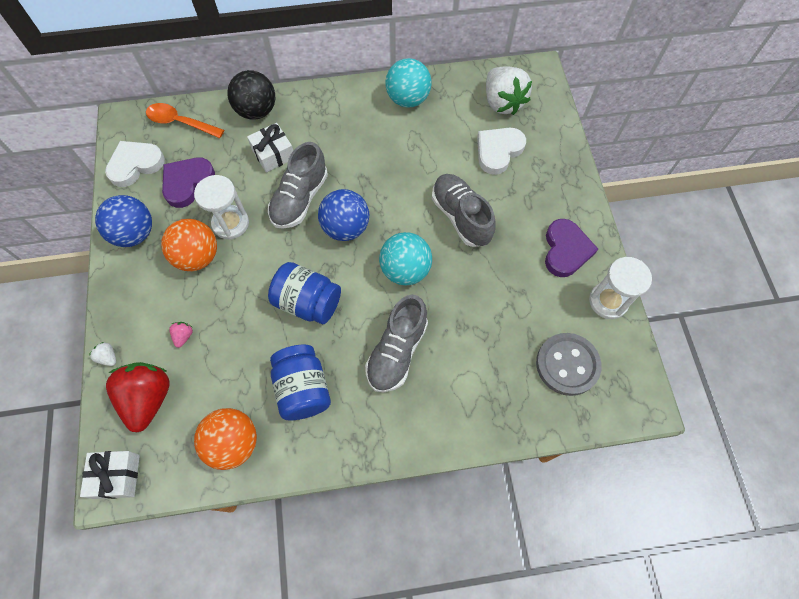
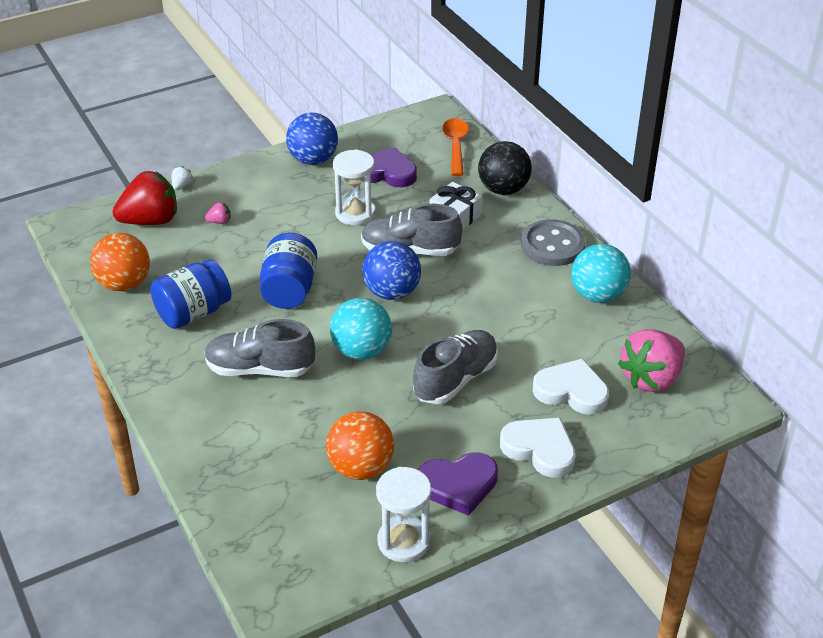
camera: 70 degrees right, 25 degrees down
white gift [80,451,140,499] -> none
white heart [105,141,165,187] -> white heart moved to [500,418,576,478]
orange ball [161,219,217,271] -> orange ball moved to [326,411,394,480]
white strawberry [486,66,532,115] -> pink strawberry [618,329,685,392]
grey button [536,333,602,396] -> grey button moved to [521,219,585,266]

